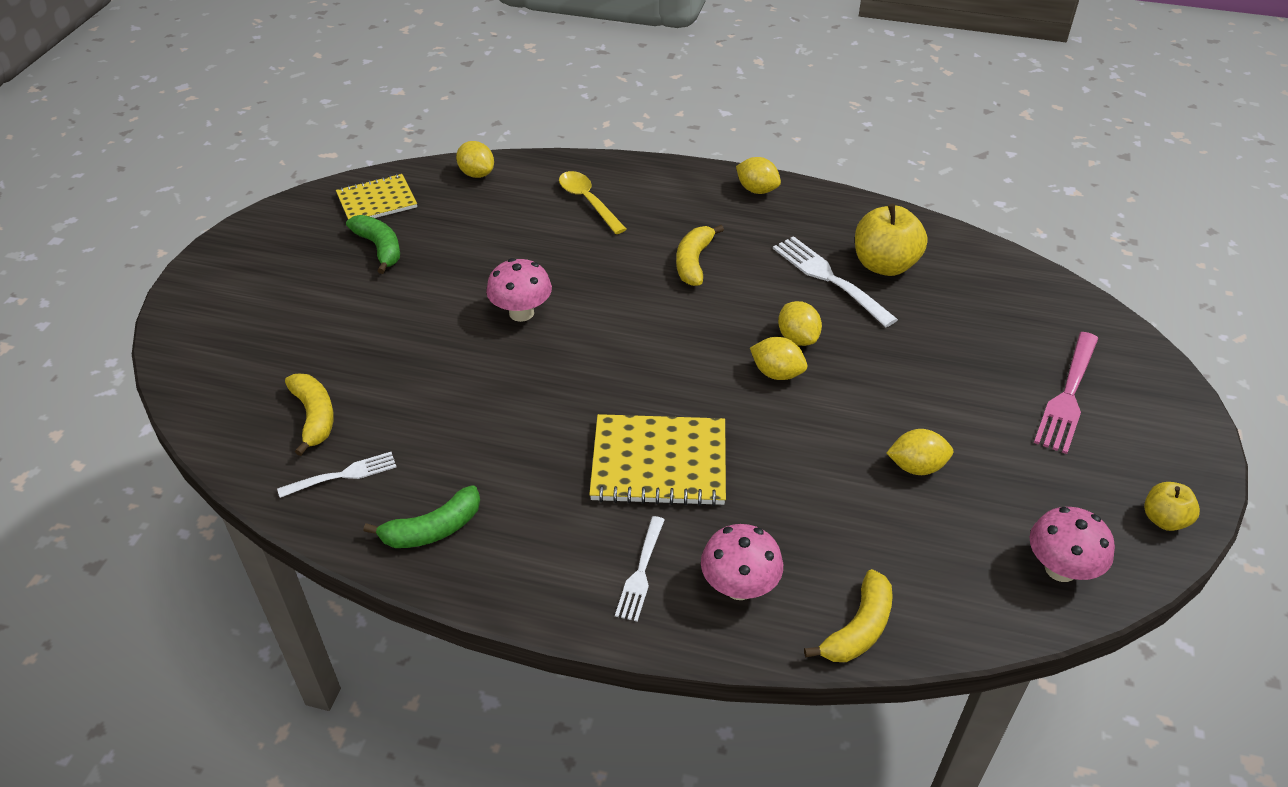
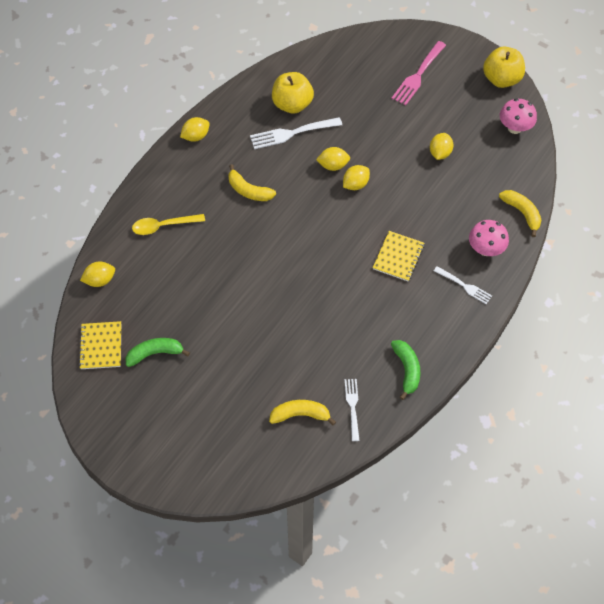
camera: 70 degrees left, 15 degrees up
pink mushroom [486,258,552,322] -> none
yellow notebook [589,414,726,506] -> yellow notebook [373,231,424,281], size x0.67
pink fork [1034,332,1099,454] -> pink fork turned 75 degrees clockwise [391,41,446,105]
yellow apple [1144,482,1200,531] -> yellow apple [483,46,525,88], size x1.76

